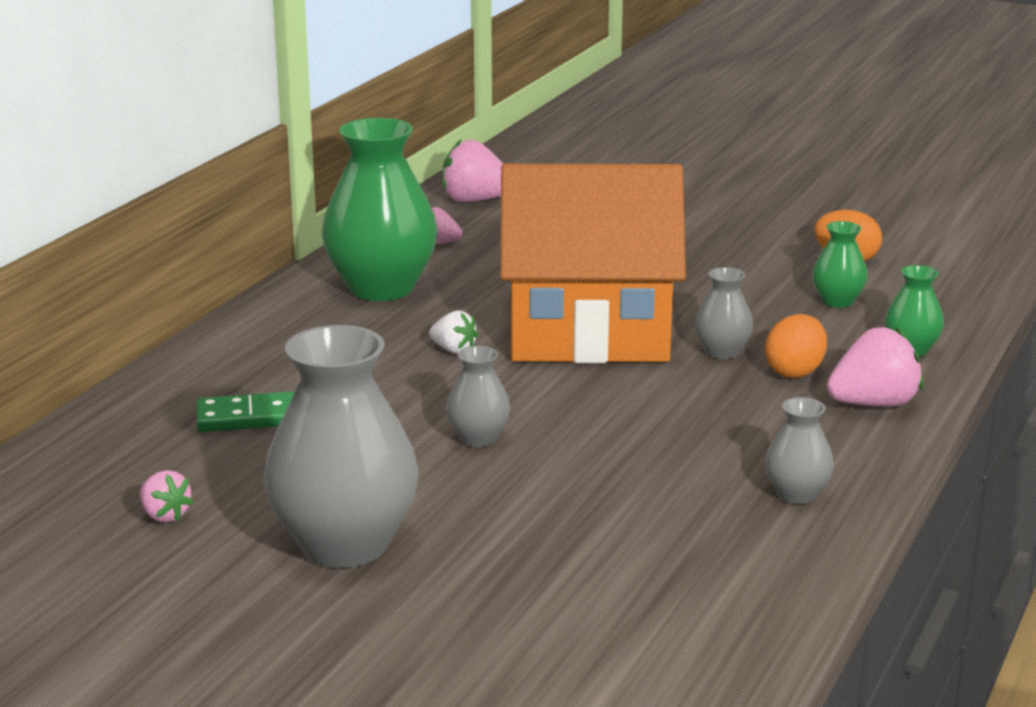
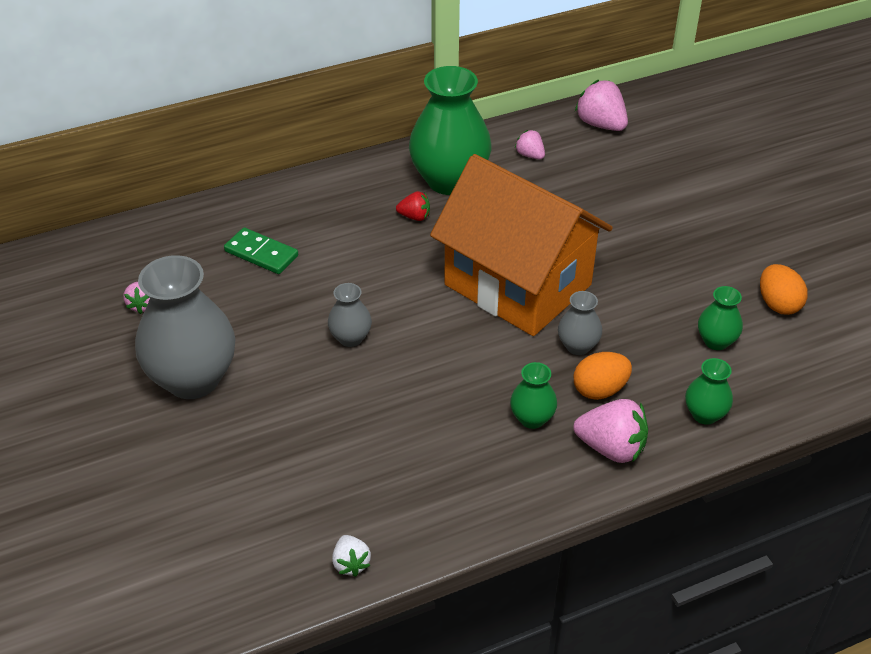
camera: 40 degrees right, 20 degrees up
white strawberry [429,311,478,354] -> white strawberry moved to [332,535,371,577]
grey vase [765,397,834,504] -> none
none -> red strawberry [396,191,430,221]
none -> green vase [510,362,557,429]

